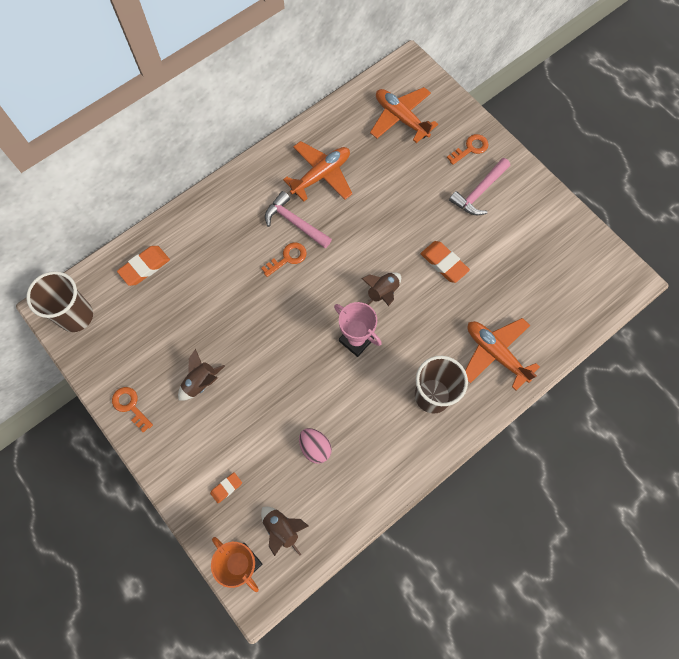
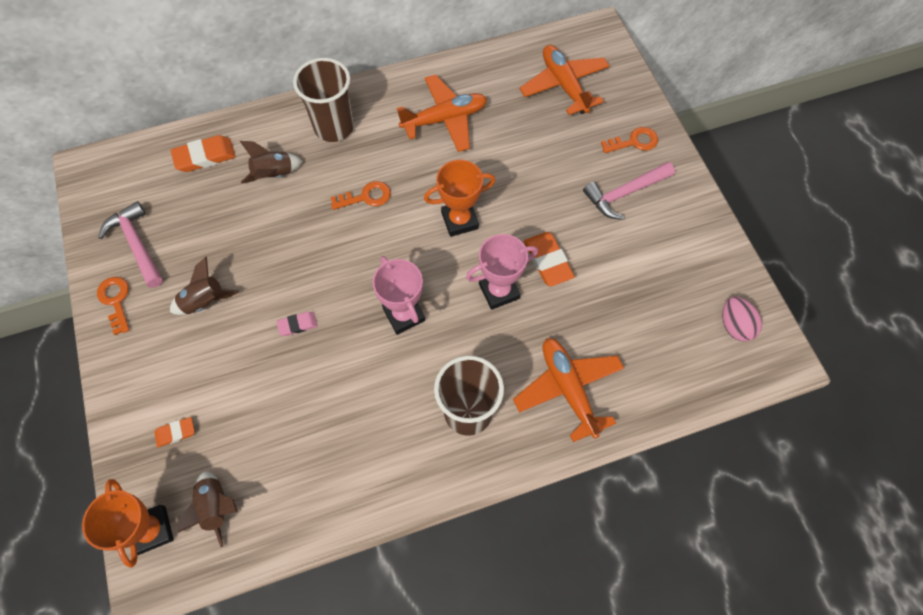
camera: 20 degrees right, 5 degrees down
brown cup [26,271,93,332] -> brown cup moved to [293,58,354,142]
pink hammer [265,191,332,248] -> pink hammer moved to [98,201,163,288]
pink egg [299,428,332,464] -> pink egg moved to [722,297,762,342]
brown rocket [361,272,401,306] -> brown rocket moved to [240,141,303,183]
none -> pink eraser [276,312,318,336]
none -> orange trophy [424,160,495,237]
none -> pink trophy [466,234,538,310]

